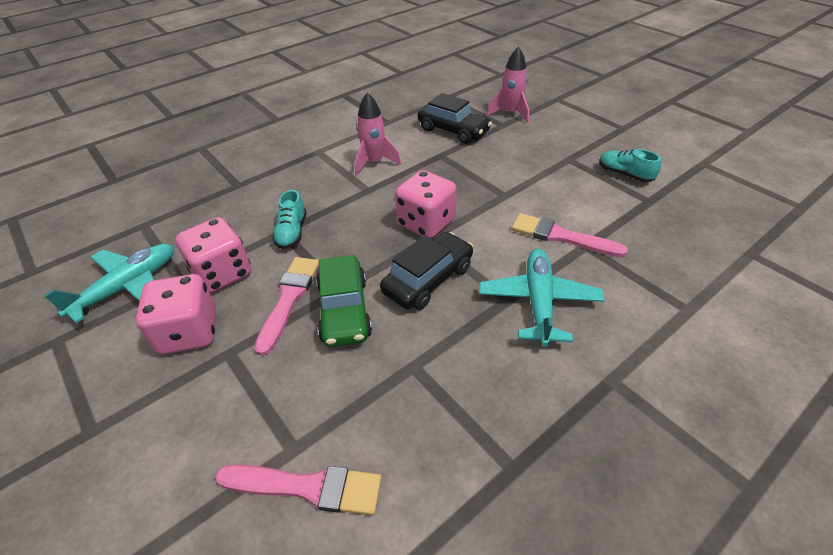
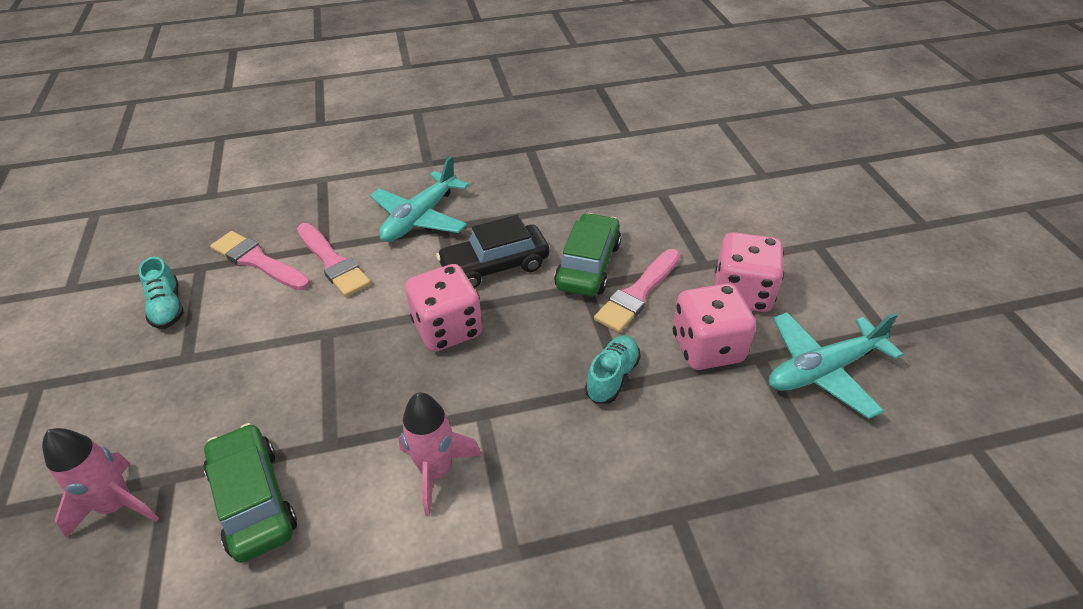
camera: 155 degrees left, 0 degrees up
pink brush [215,464,382,515] -> pink brush moved to [210,231,310,290]
black car [418,93,492,144] -> green car [204,423,297,563]

